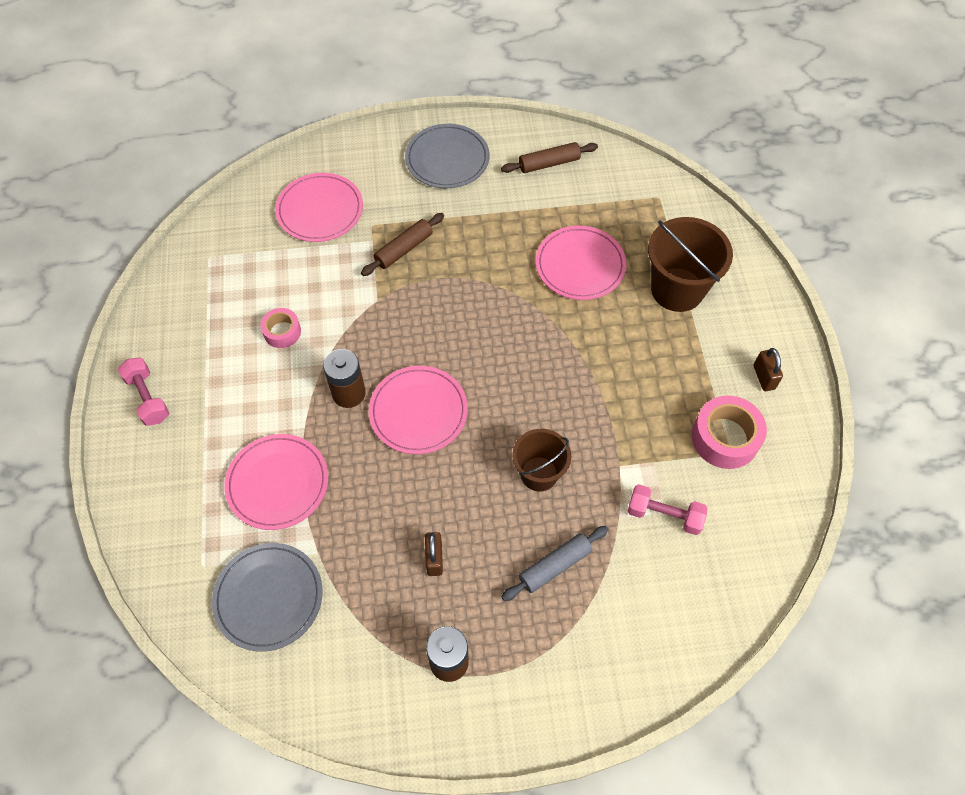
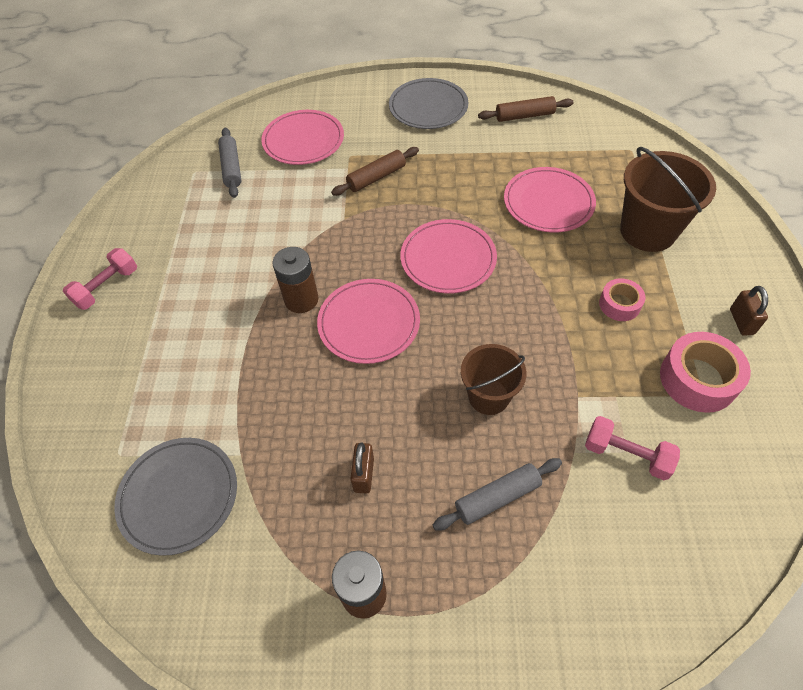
camera: 10 degrees right, 5 degrees down
pink dumbbell [118,357,169,426] -> pink dumbbell turned 60 degrees clockwise [63,248,137,310]
pink plate [224,434,328,530] -> pink plate moved to [400,219,497,294]
pink tape [260,308,301,348] -> pink tape moved to [599,278,645,321]
none -> grey rolling pin [218,128,241,198]

